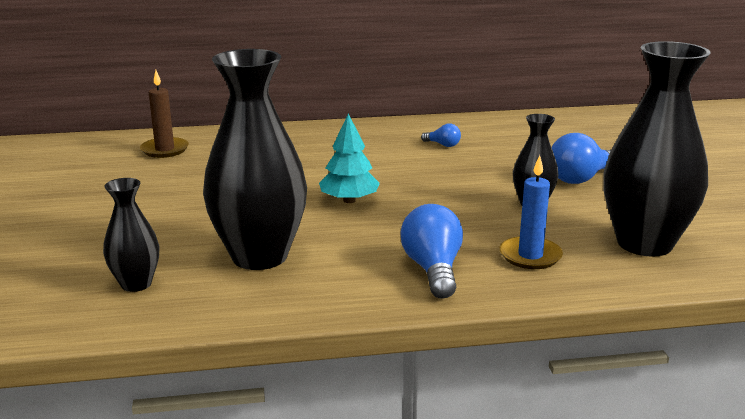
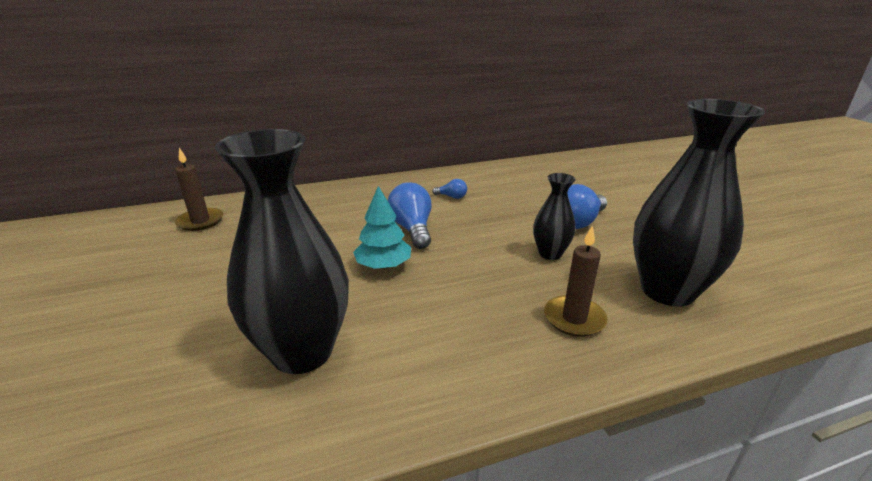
camera: 10 degrees left, 5 degrees up
black vase [103,178,159,292] -> none
blue light bulb [400,204,463,299] -> blue light bulb moved to [388,182,432,249]
blue candle [500,155,563,269] -> brown candle [544,225,608,337]

